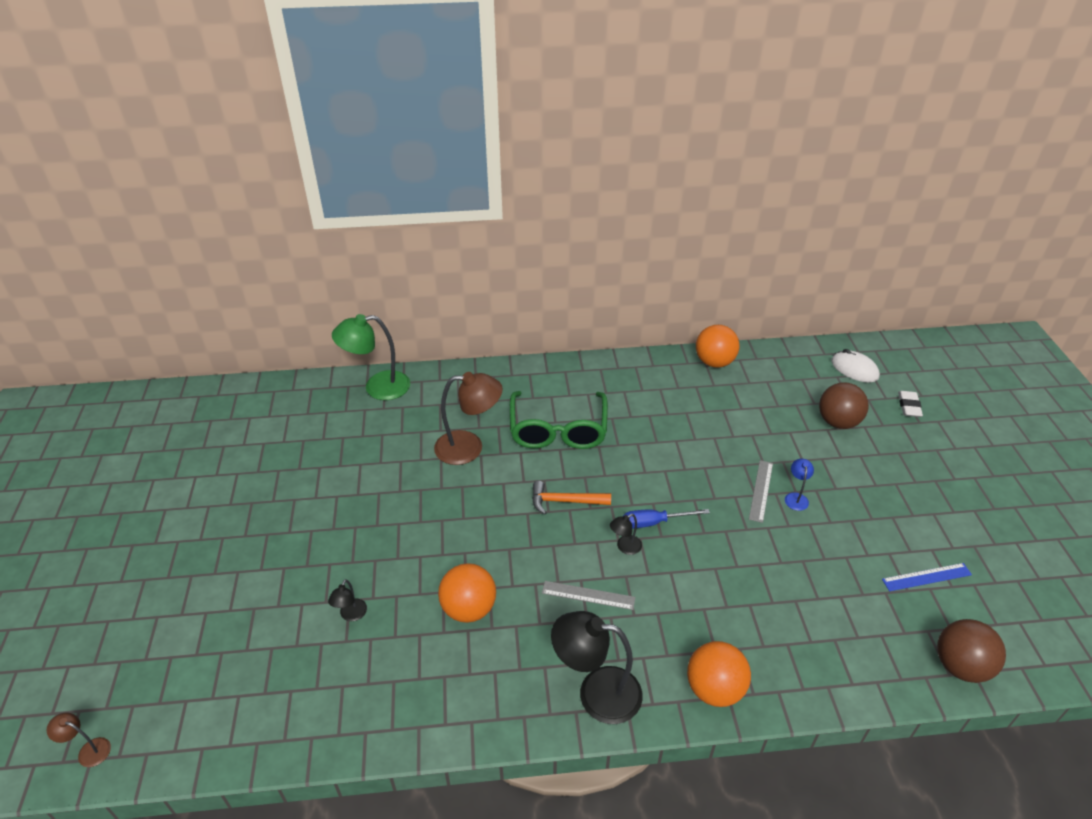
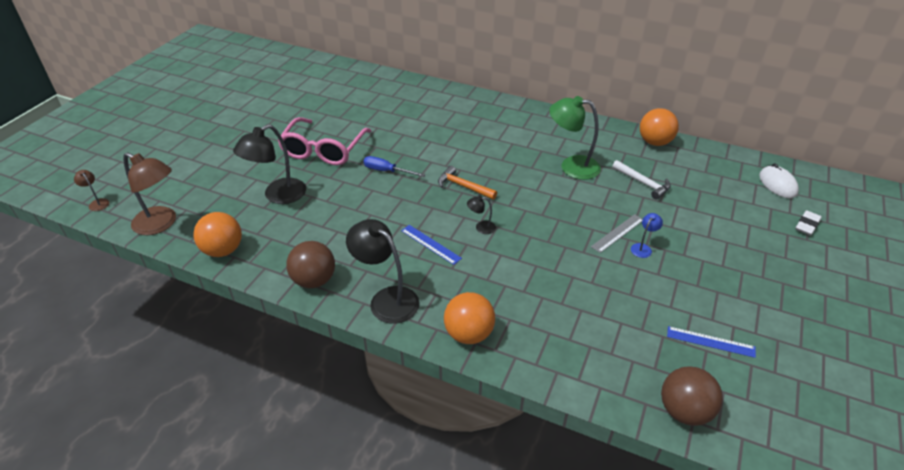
camera: 30 degrees right, 0 degrees up
black lamp [328,579,367,621] -> black lamp [233,124,306,204], size x2.16
green lamp [332,314,410,400] -> green lamp moved to [549,96,601,180]
brown lamp [434,372,503,465] -> brown lamp moved to [123,152,176,235]
orange ball [438,563,496,623] -> orange ball moved to [193,212,242,257]
green glasses [510,391,608,449] -> none
grey ruler [542,581,635,610] -> blue ruler [401,225,462,265]
blue screwdriver [623,509,710,528] -> blue screwdriver moved to [364,156,425,177]
brown ball [819,382,869,429] -> brown ball moved to [286,241,335,288]
none -> pink glasses [278,117,371,165]
none -> white hammer [612,160,671,200]

